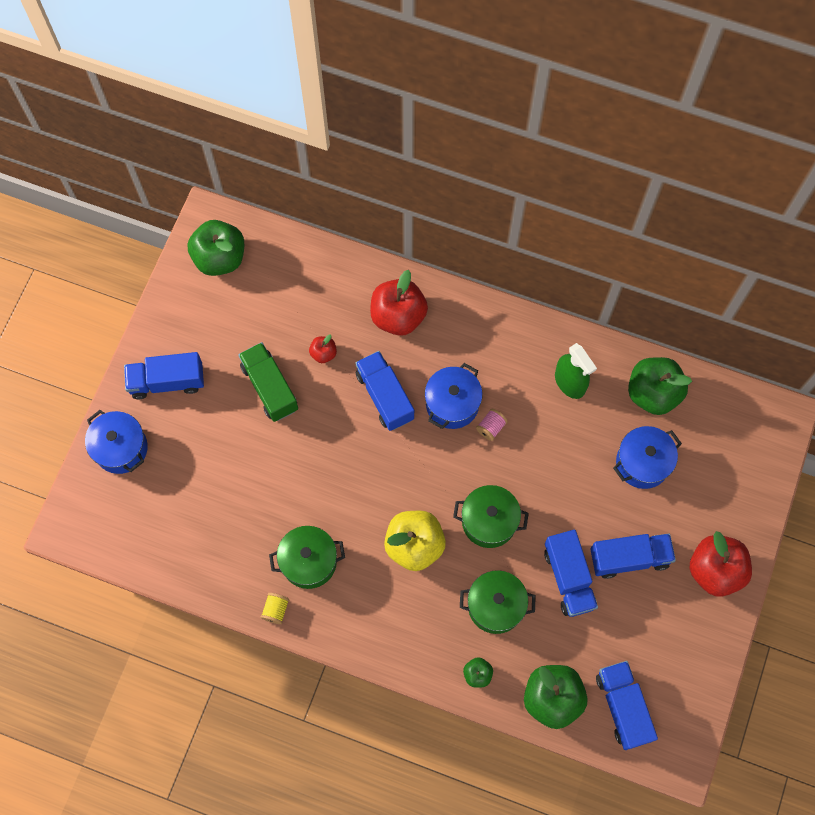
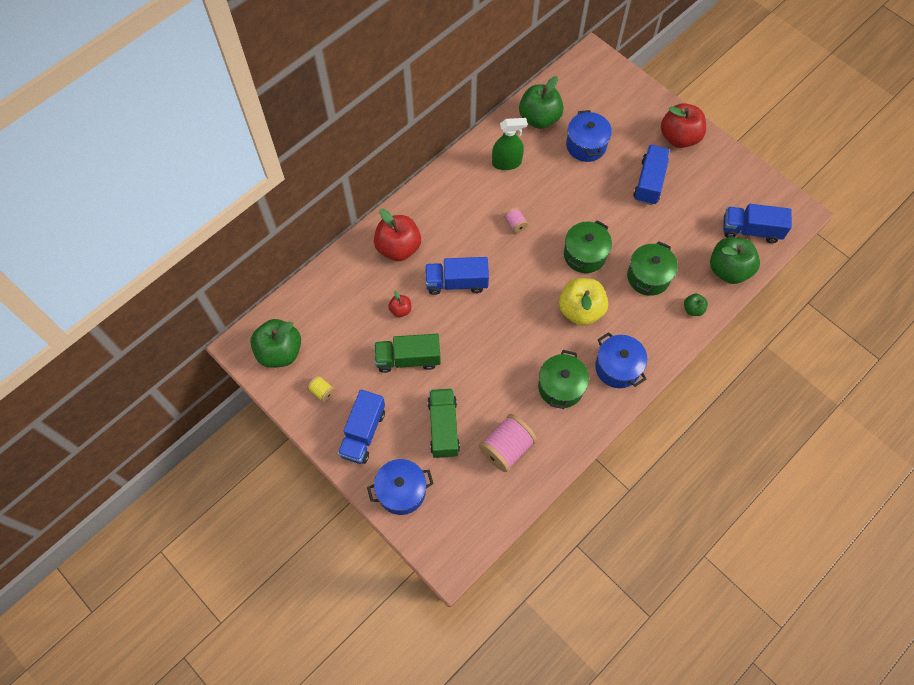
camera: 65 degrees left, 5 degrees down
yellow spool [260,593,289,624] -> yellow spool moved to [307,375,335,403]
blue pot [425,363,483,429] -> blue pot moved to [595,332,647,388]
blue truck [544,530,598,617] -> none
none -> green truck [427,388,460,458]
none -> pink spool [479,414,537,472]

